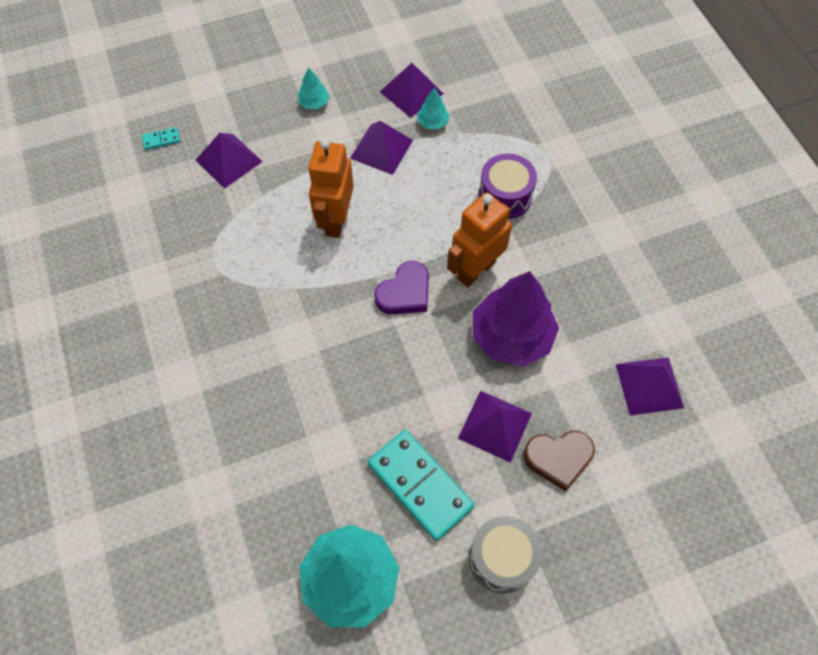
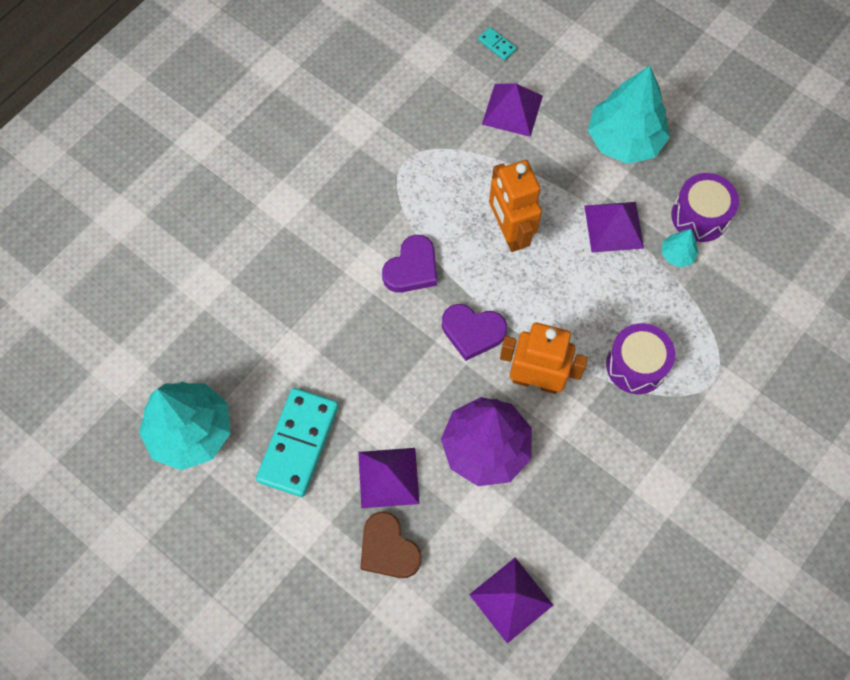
camera: 60 degrees right, 5 degrees up
turquoise tree [298,67,330,109] -> turquoise tree [588,66,670,164], size x2.27
orange robot [308,139,354,238] -> orange robot turned 90 degrees counterclockwise [489,160,542,252]
purple pyramid [380,63,444,118] -> purple drum [671,173,739,242]
grey drum [469,516,542,594] -> none
none -> purple heart [382,235,437,293]

